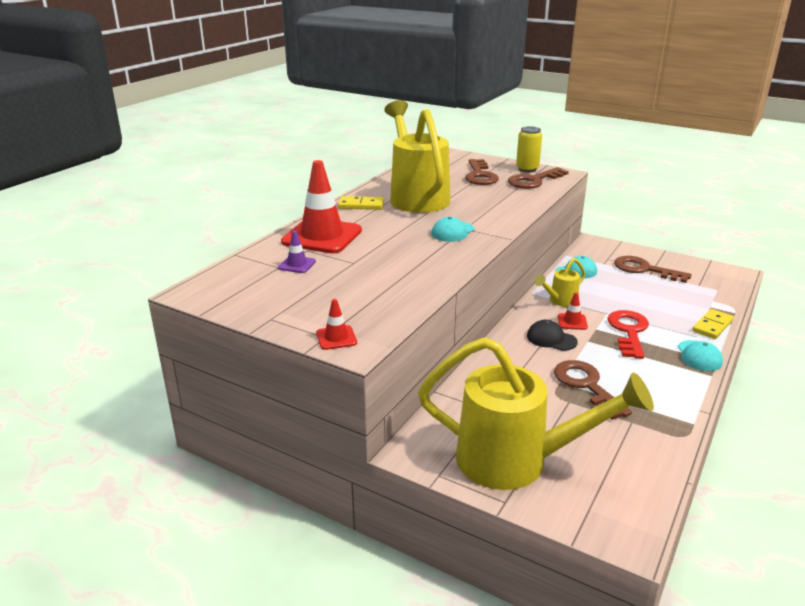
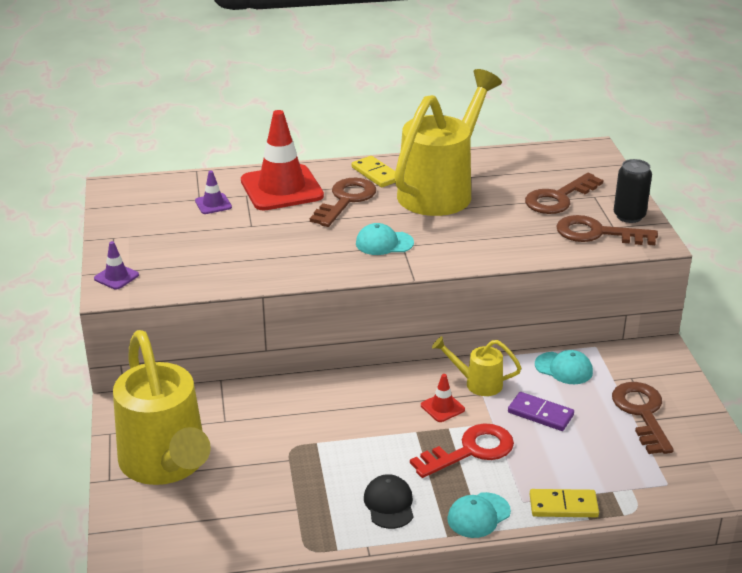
camera: 50 degrees right, 5 degrees up
red traffic cone [316,299,357,350] -> purple traffic cone [94,241,139,290]
yellow can [516,126,542,172] -> black can [614,159,652,223]
black cap [527,320,578,351] -> black cap moved to [364,474,414,529]
brown key [554,360,632,420] -> brown key moved to [310,178,376,227]
none -> purple domino [508,392,574,431]

